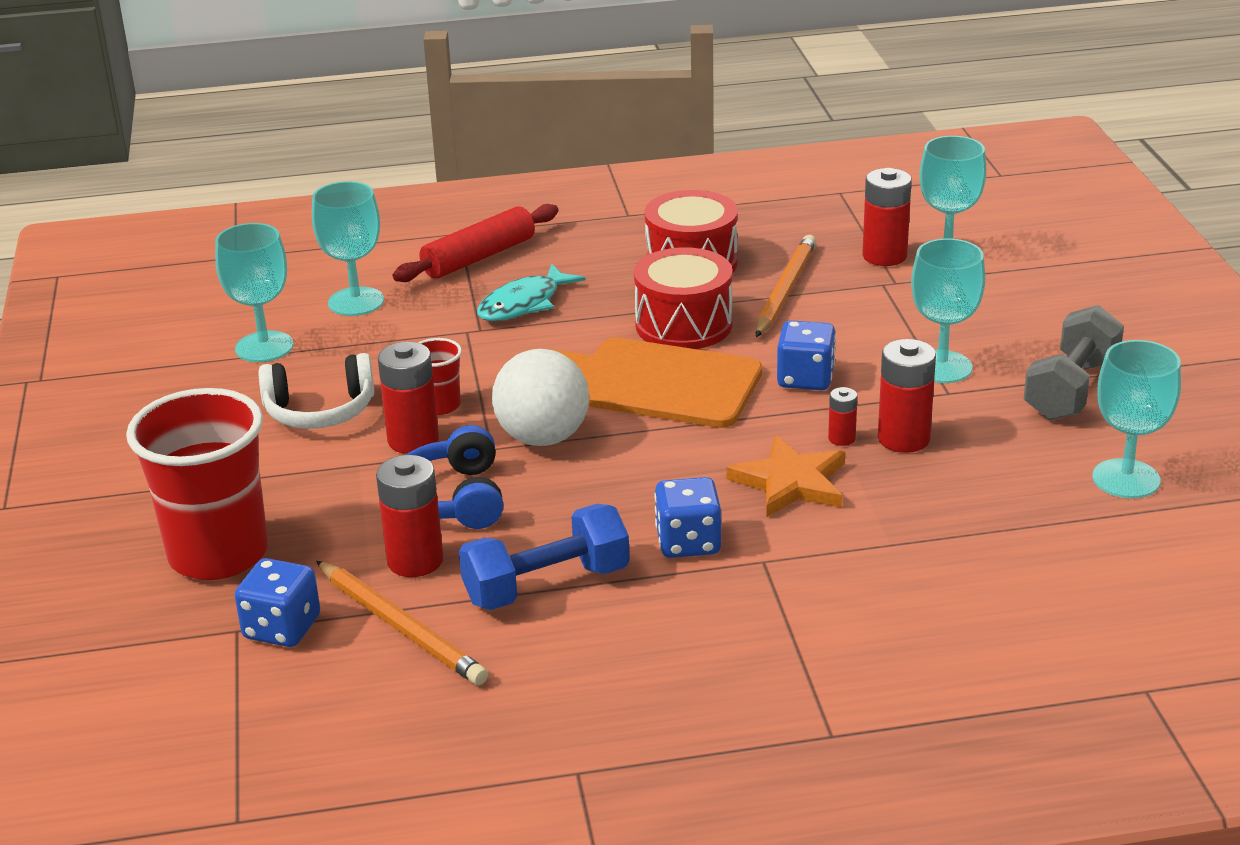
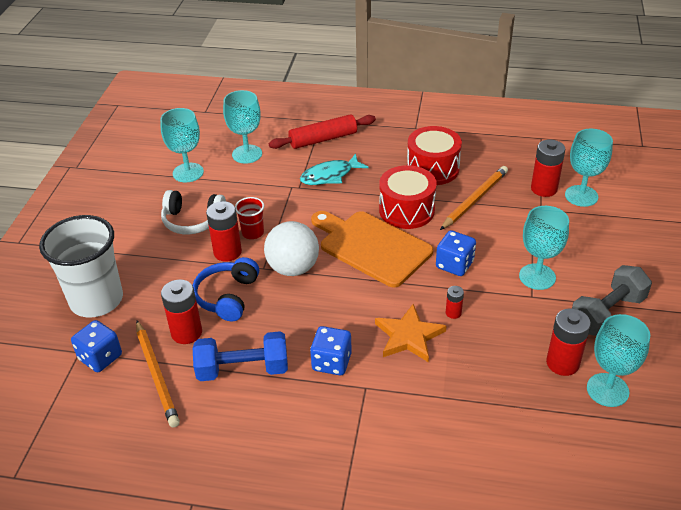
camera: 20 degrees right, 10 degrees up
red cup [126,388,268,580] -> white cup [39,215,123,317]
red battery [878,339,936,453] -> red battery moved to [546,308,591,376]

